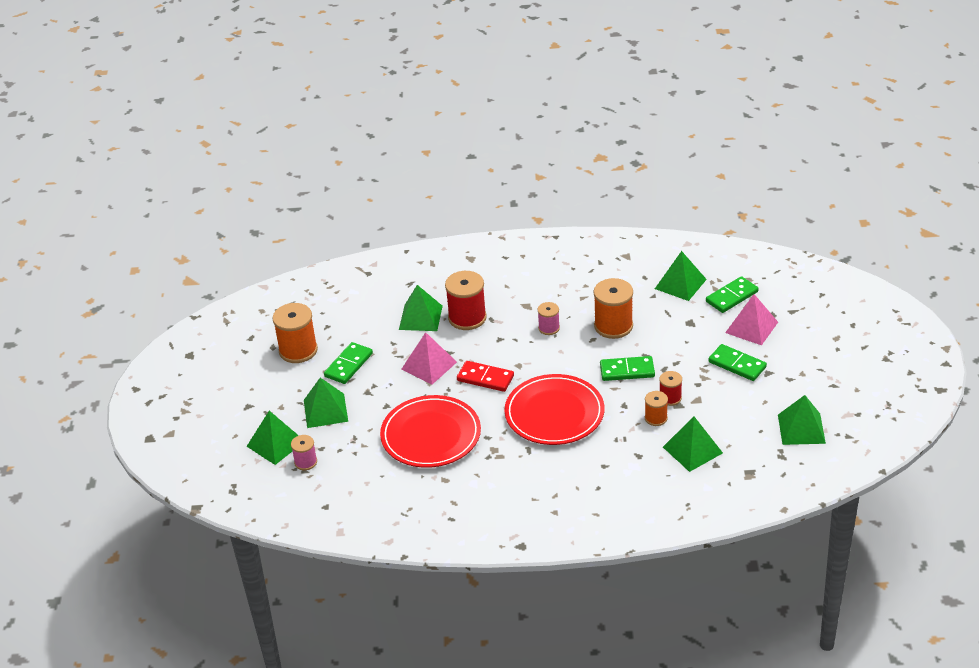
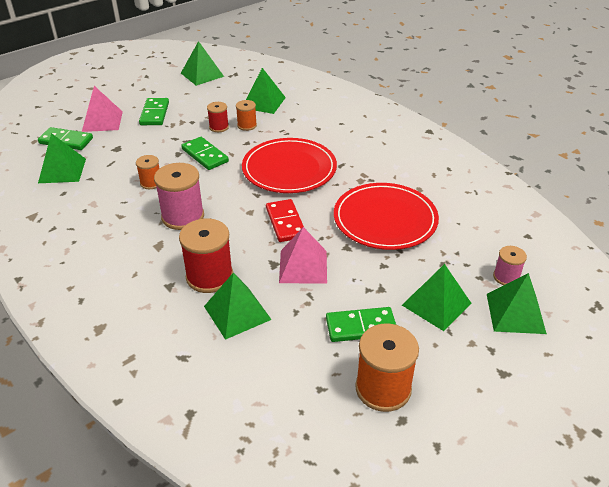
camera: 130 degrees left, 0 degrees up
pink spool [538,302,560,335] -> pink spool [154,163,204,230], size x1.81
orange spool [594,278,633,339] -> orange spool [136,155,160,189], size x0.55

